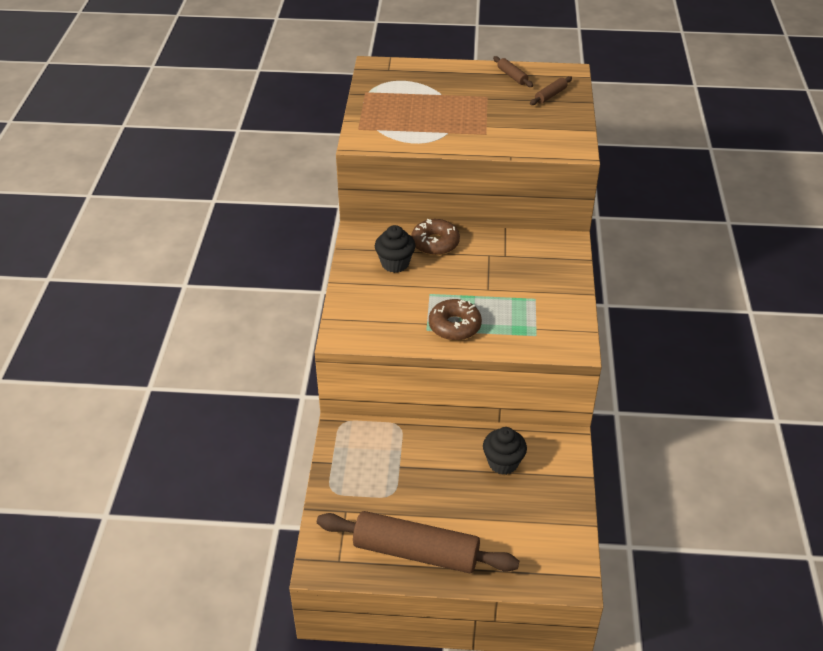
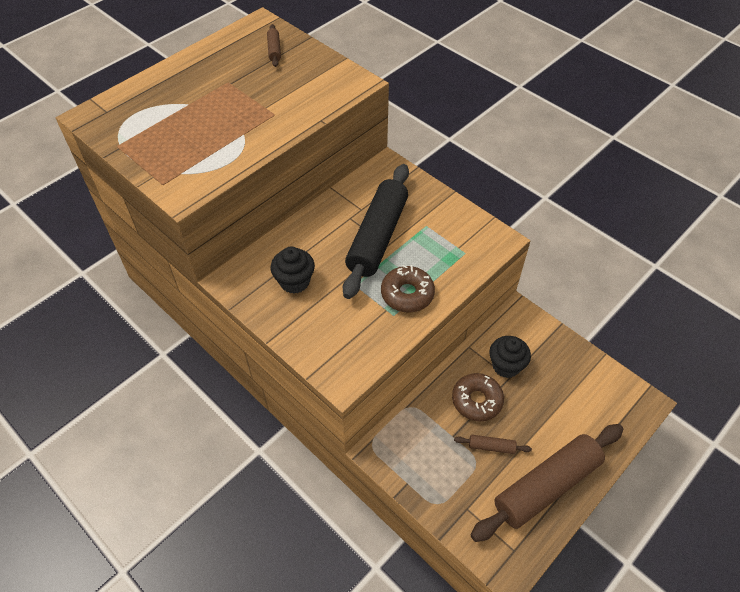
camera: 50 degrees left, 10 degrees up
brown donut [411,219,460,255] -> brown donut moved to [452,373,504,421]
brown rolling pin [493,56,533,87] -> brown rolling pin moved to [454,435,532,454]
none -> black rolling pin [343,164,409,299]

